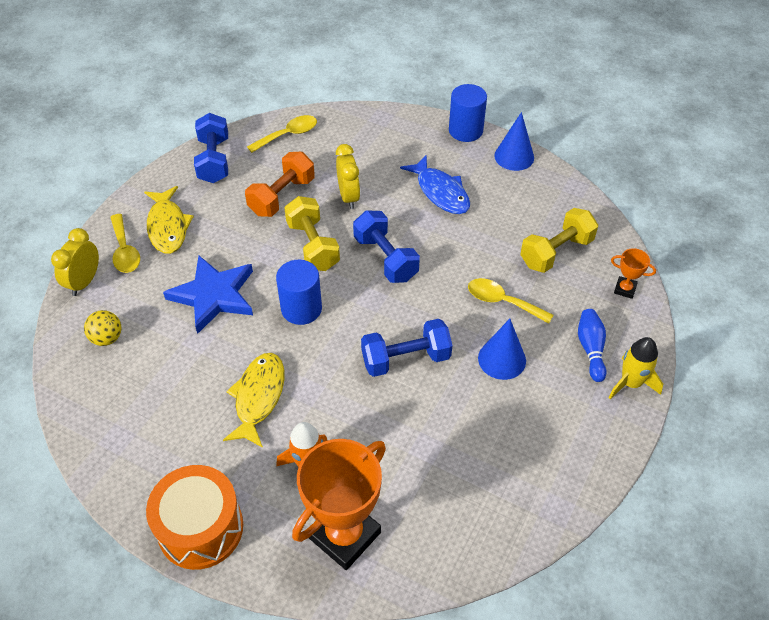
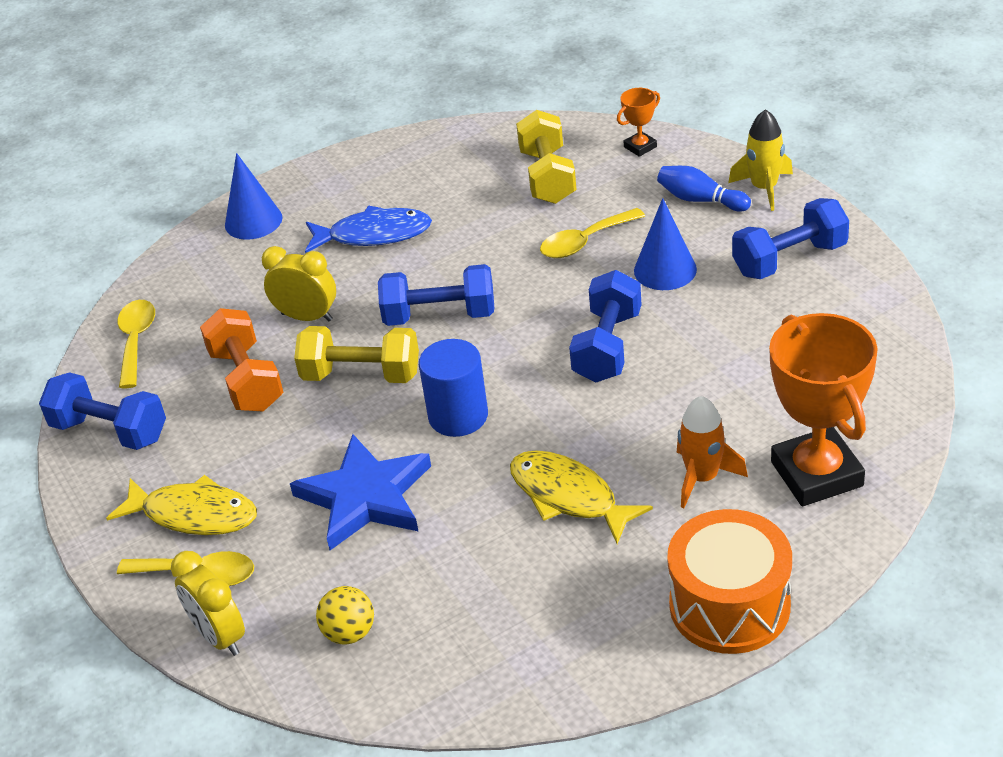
camera: 55 degrees left, 10 degrees down
blue cylinder [449,84,487,142] -> none
blue cone [494,112,534,171] -> blue cone moved to [225,153,282,240]
none -> blue dumbbell [732,198,849,279]

